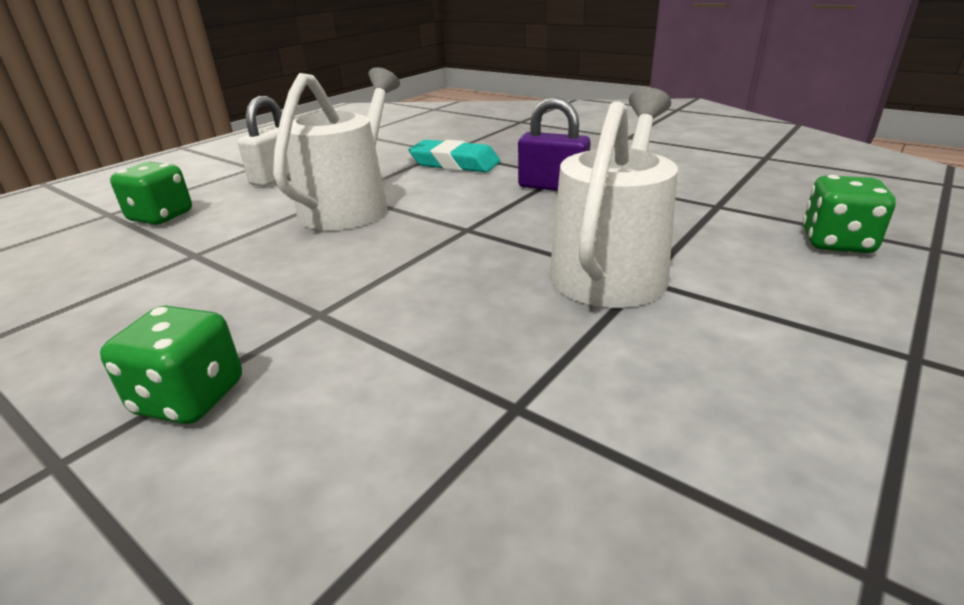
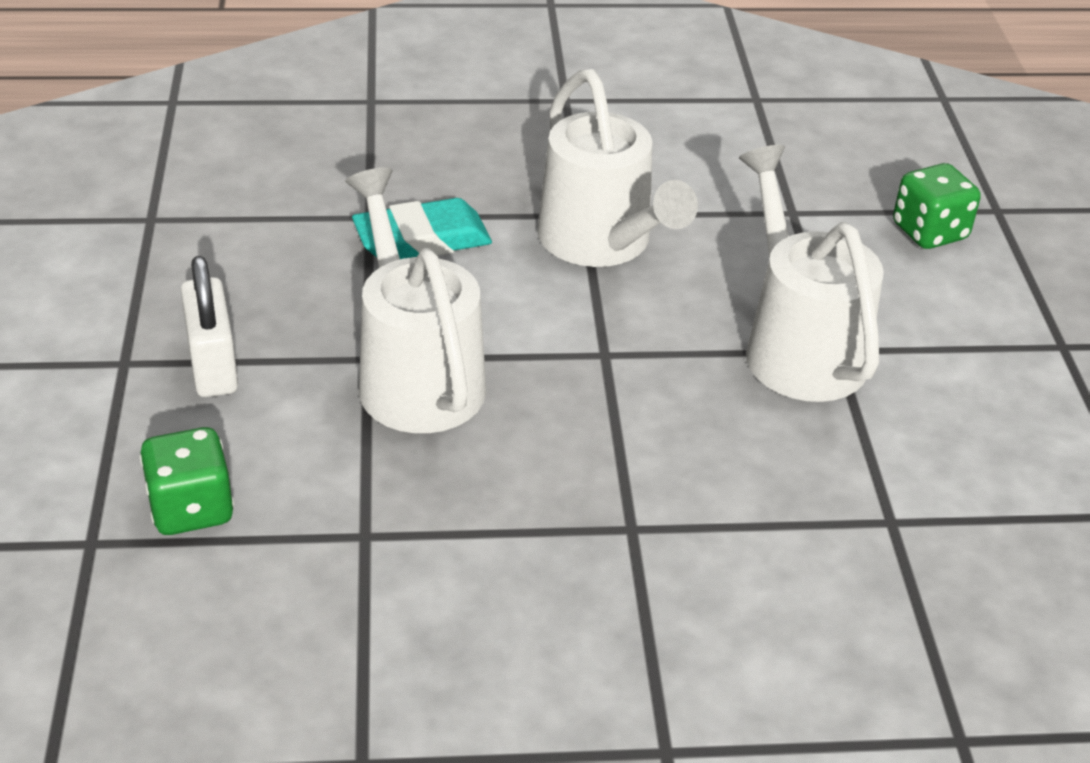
camera: 45 degrees left, 10 degrees up
green dice [100,306,242,424] -> none
purple padlock [518,97,591,191] -> white watering can [537,69,698,267]

